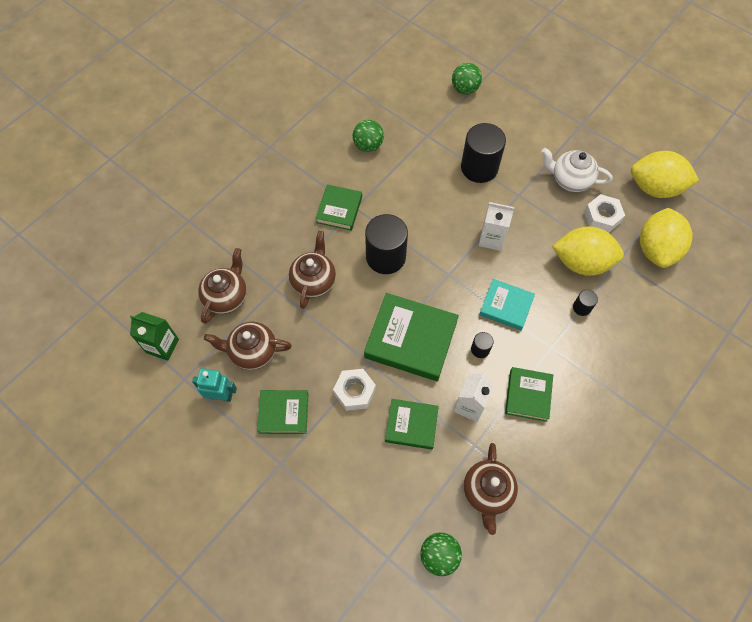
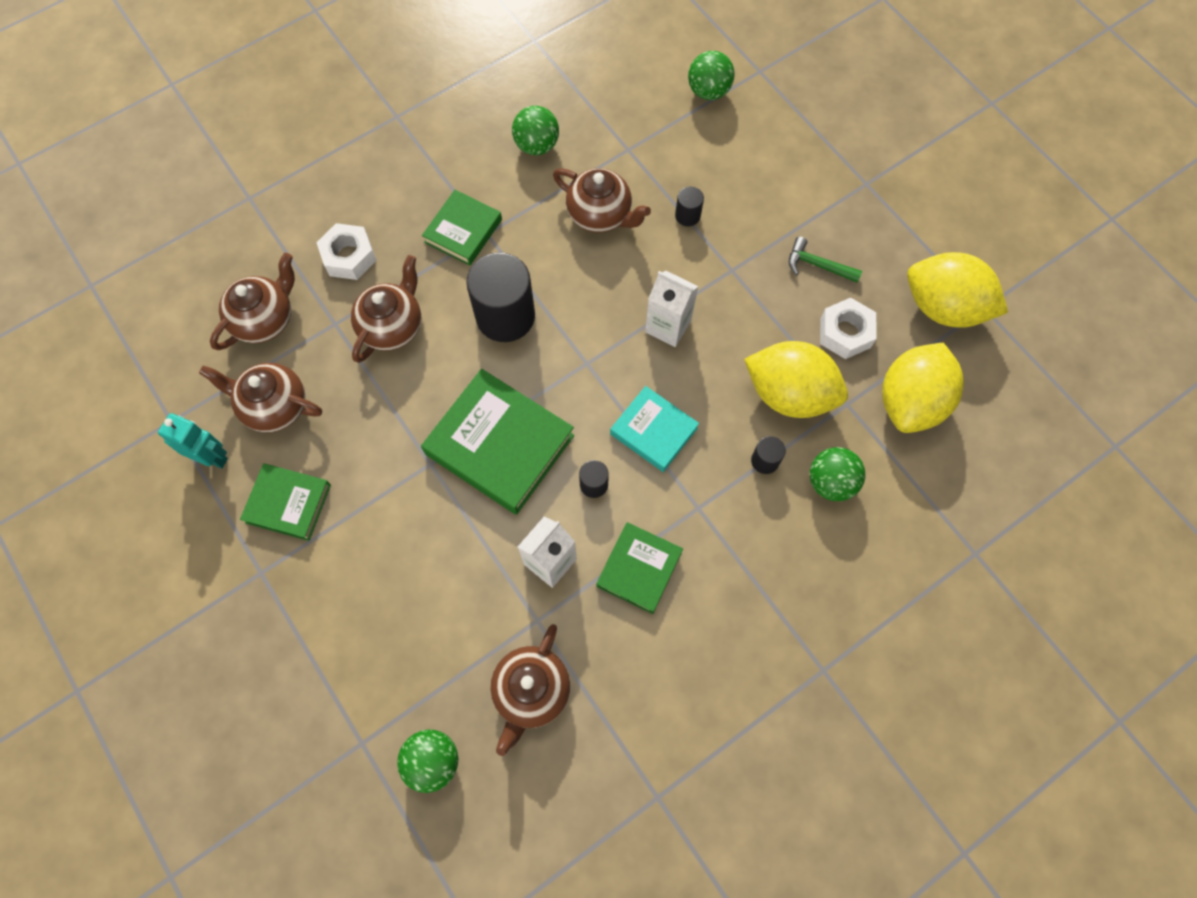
camera: 15 degrees right, 5 degrees up
green carton [130,312,179,361] -> none
white nut [333,369,376,411] -> white nut moved to [316,223,377,280]
green book [385,399,439,450] -> none
black cylinder [461,123,506,183] -> black cylinder [675,187,704,226], size x0.45
white teapot [541,148,612,192] -> green hammer [789,237,862,283]
none -> brown teapot [553,168,651,233]
none -> green ball [810,447,865,501]

